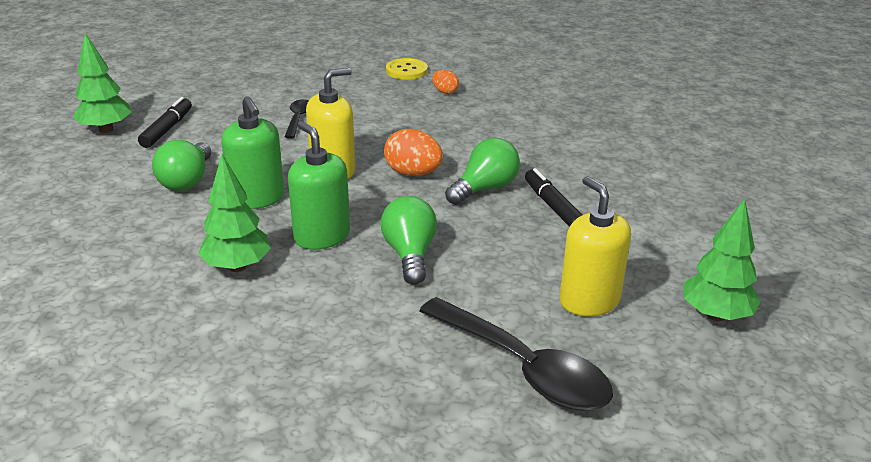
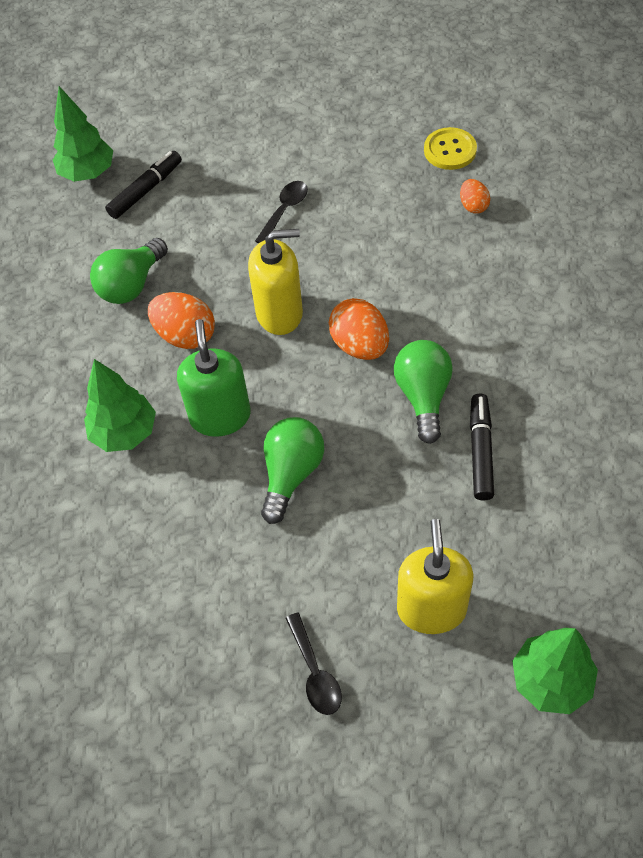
camera: 30 degrees right, 25 degrees up
green soap dispenser [221,96,284,209] -> orange egg [148,292,215,349]
black spoon [419,297,613,411] -> black spoon [286,613,342,715], size x0.48
green light bulb [445,138,520,205] -> green light bulb turned 75 degrees counterclockwise [394,340,453,444]

